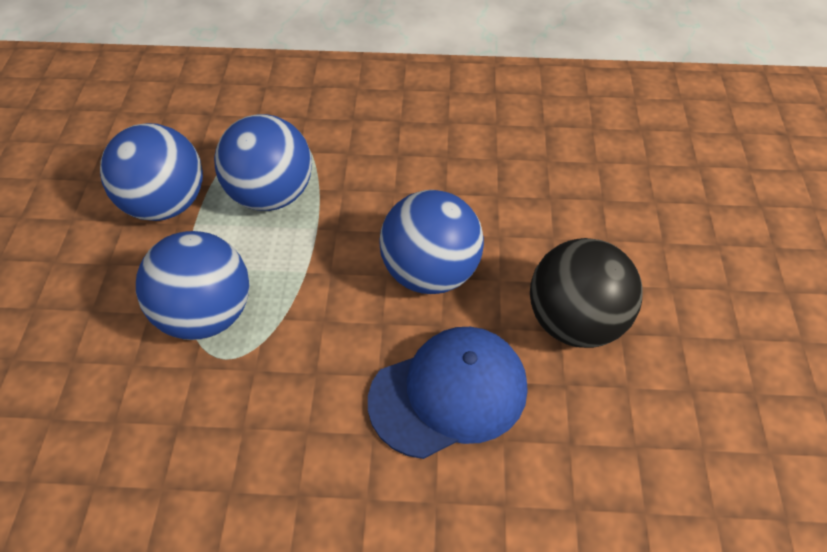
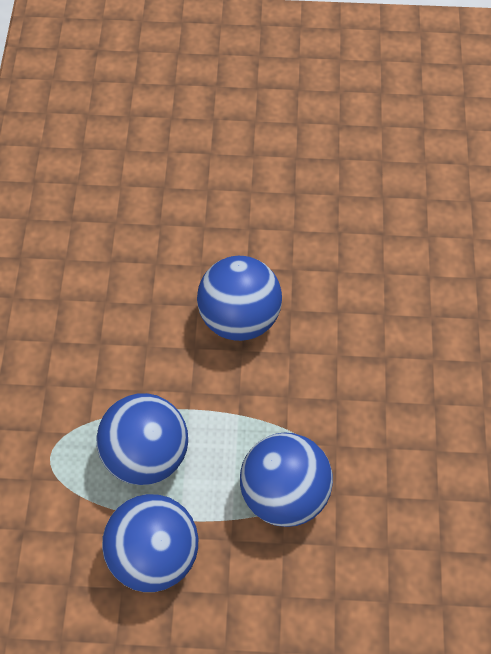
camera: 90 degrees left, 10 degrees up
blue cap [368,327,527,459] -> none
black ball [530,238,642,348] -> none

